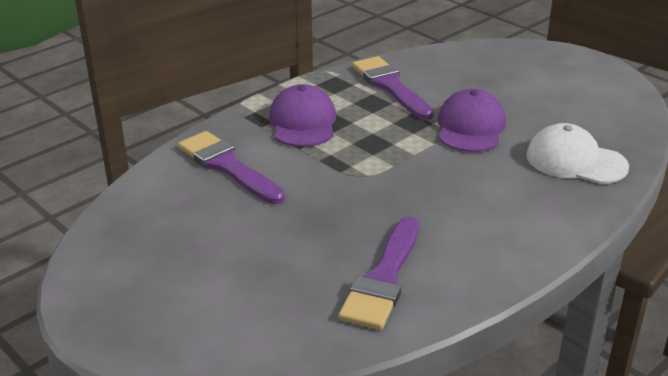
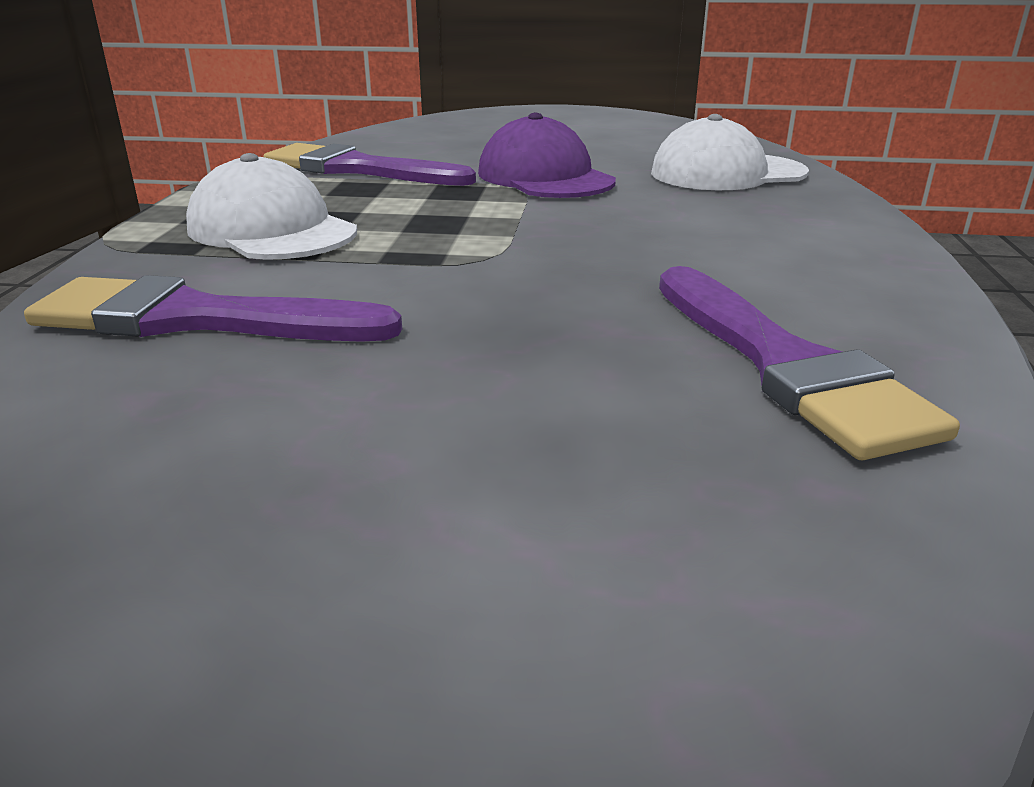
camera: 40 degrees left, 5 degrees down
purple cap [269,84,336,147] -> white cap [186,153,357,260]

